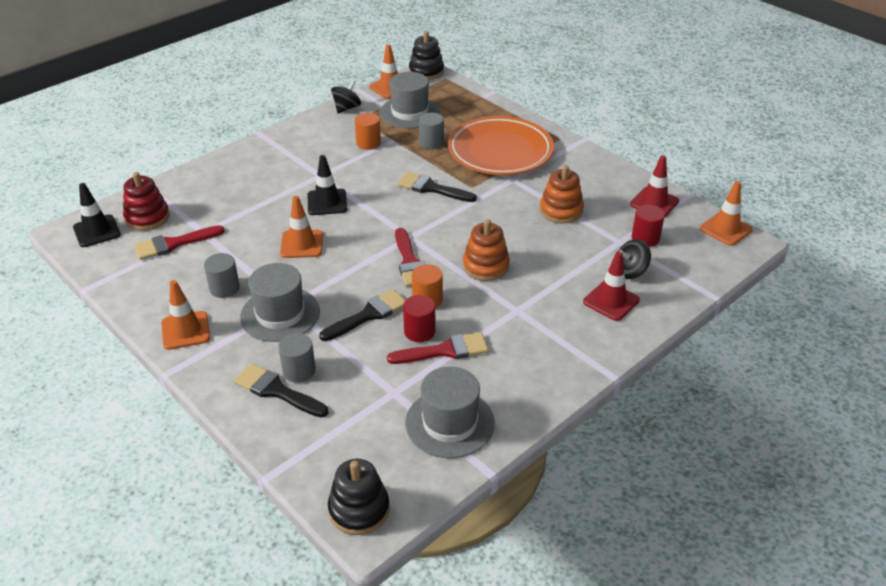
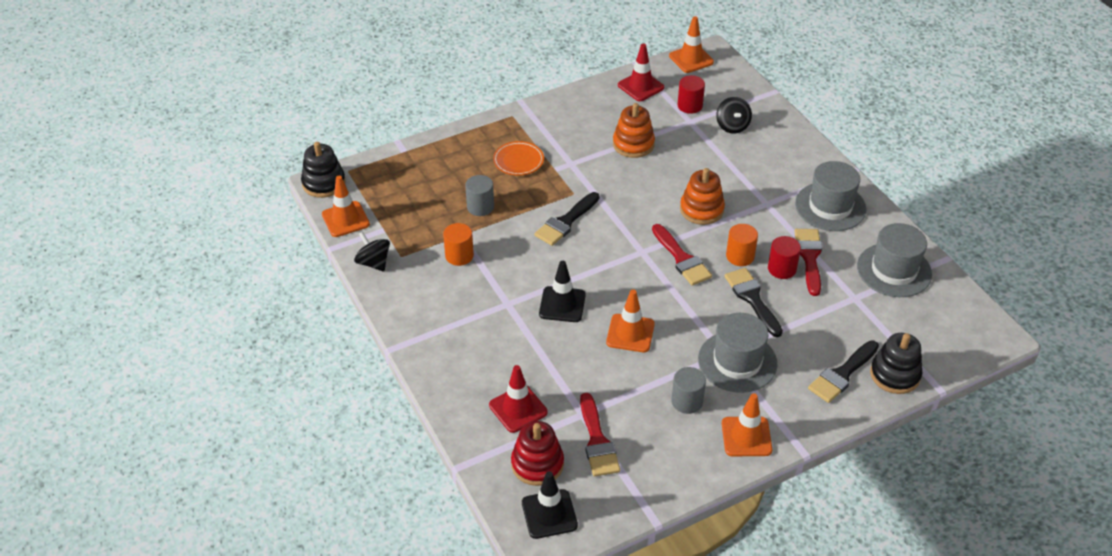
camera: 75 degrees left, 5 degrees up
grey cylinder [278,333,316,383] -> none
black stacking toy [328,459,390,535] -> black stacking toy moved to [870,333,922,394]
grey hat [380,72,440,128] -> grey hat moved to [795,161,866,231]
red brush [395,228,425,287] -> red brush turned 60 degrees clockwise [652,224,712,286]
orange plate [448,116,554,175] -> orange plate [493,141,544,176], size x0.45
red traffic cone [583,251,640,321] -> red traffic cone moved to [489,365,547,433]

